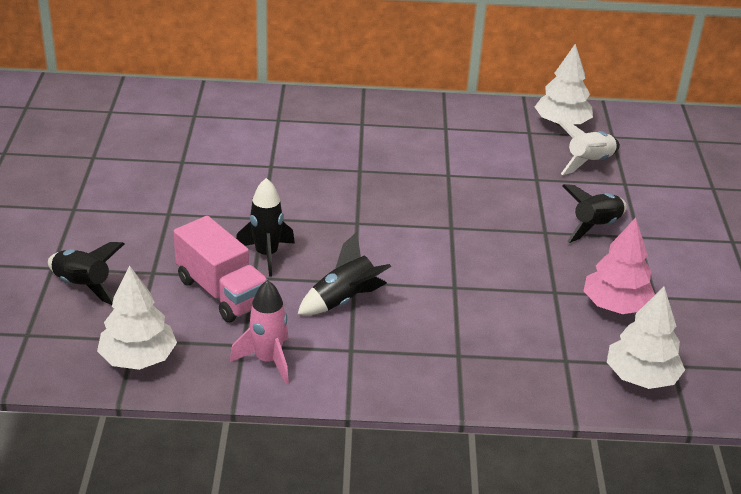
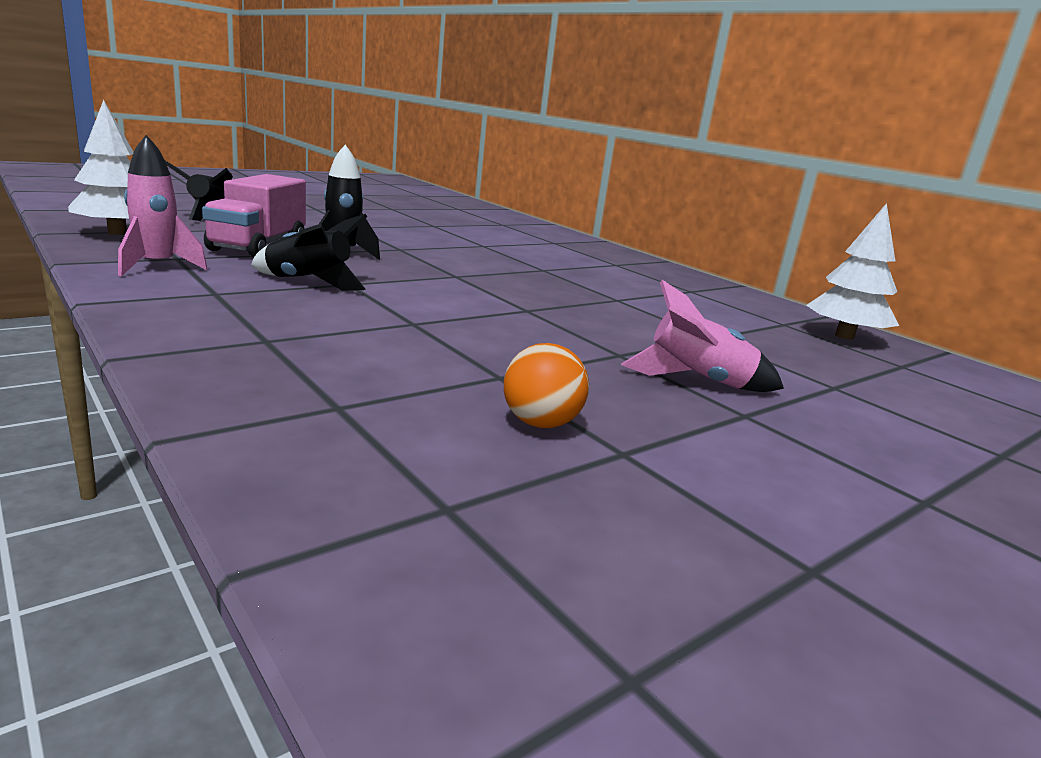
camera: 50 degrees right, 15 degrees down
white rocket [558,121,620,175] -> none
black rocket [562,184,627,243] -> pink rocket [621,280,784,392]
pink tree [584,217,655,314] -> orange ball [504,343,589,428]
white tree [607,287,685,389] -> none

